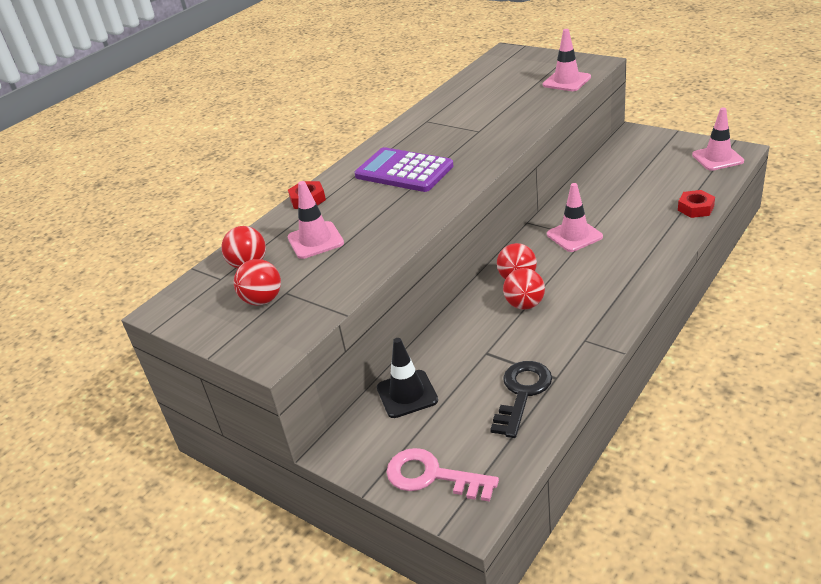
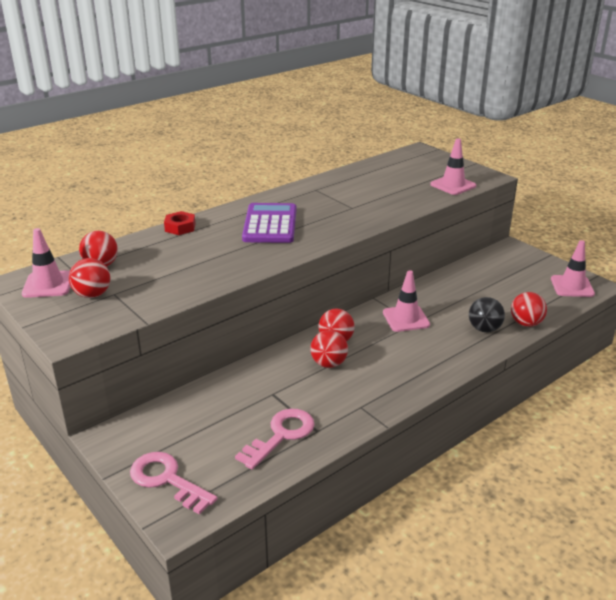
camera: 10 degrees right, 5 degrees down
pink traffic cone [287,181,344,259] -> pink traffic cone moved to [22,228,70,298]
purple calculator [355,147,454,192] -> purple calculator turned 45 degrees clockwise [242,203,296,243]
black traffic cone [377,338,438,418] -> none
black key [490,361,552,438] -> pink key [235,409,315,470]
red nut [678,190,715,218] -> red ball [511,292,547,327]
none -> black ball [469,297,505,332]

